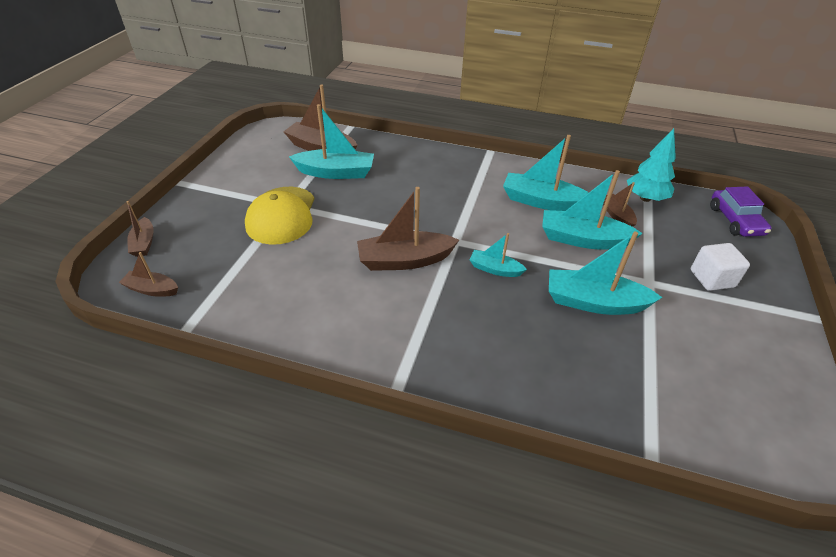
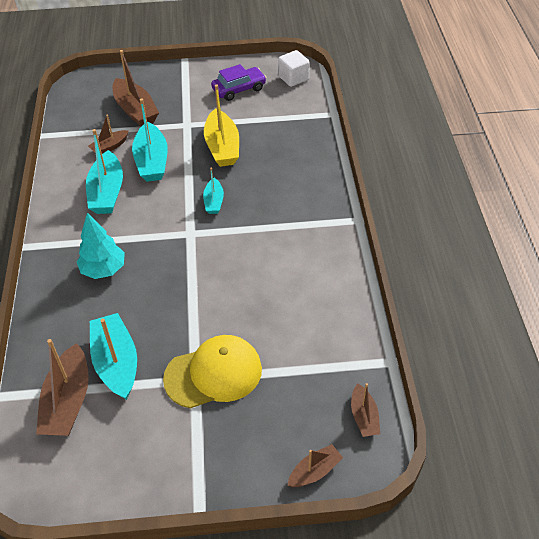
camera: 110 degrees left, 5 degrees up
brown boat [357,187,459,271] -> brown boat moved to [112,50,159,126]
turquoise boat [549,232,662,315] -> yellow boat [204,84,239,167]
turquoise tree [627,128,676,202] -> turquoise tree moved to [77,213,125,279]
white cube [691,243,750,291] -> white cube moved to [278,50,310,87]
purple car [710,186,771,237] -> purple car moved to [211,64,267,101]

